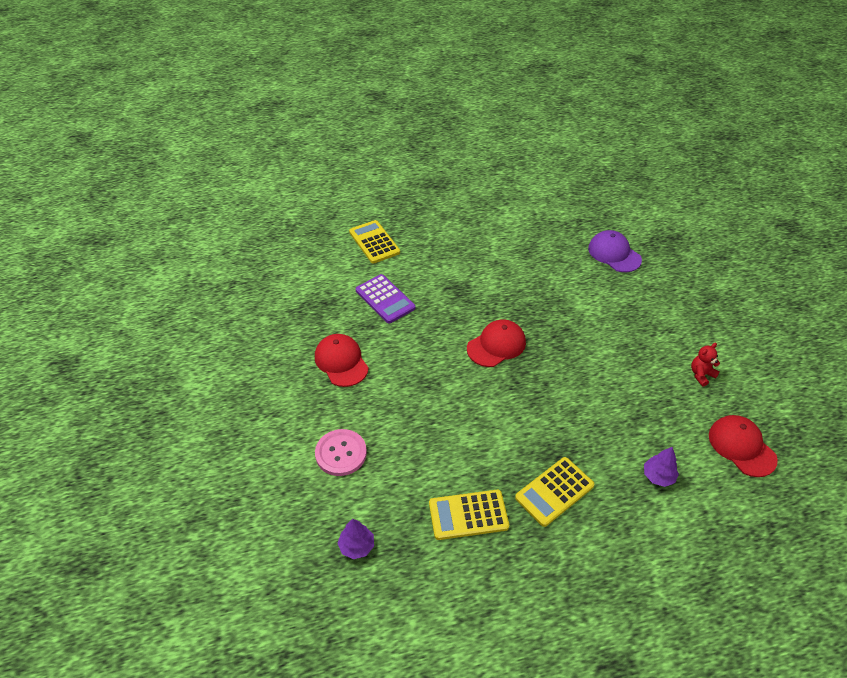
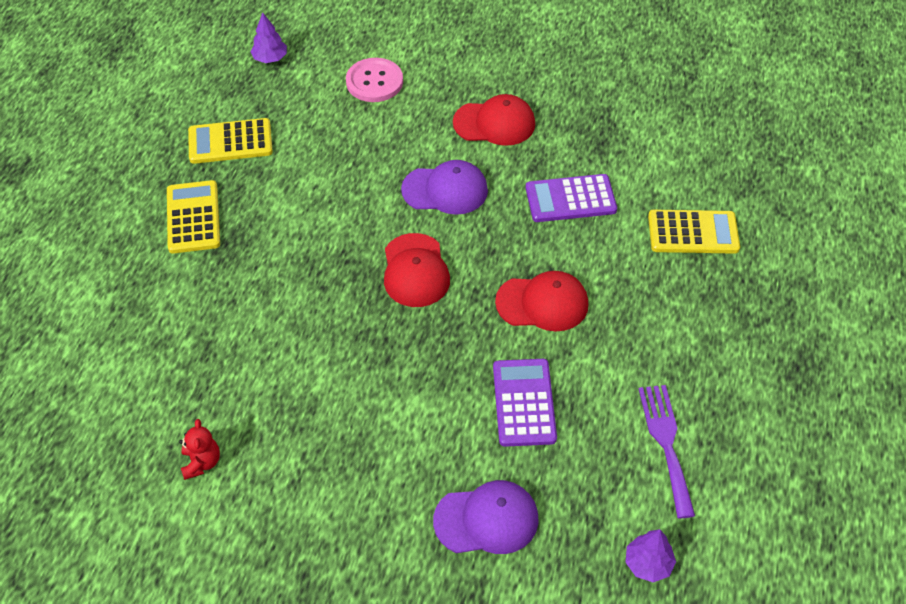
camera: 120 degrees right, 5 degrees up
yellow calculator [429,490,509,540] -> yellow calculator turned 120 degrees counterclockwise [188,118,273,164]
purple tree [644,447,679,487] -> purple tree moved to [625,529,676,582]
red cap [709,415,778,477] -> red cap moved to [495,271,588,331]
none -> purple cap [401,160,488,215]
none -> purple calculator [493,359,557,447]
none -> purple fork [639,385,695,518]

